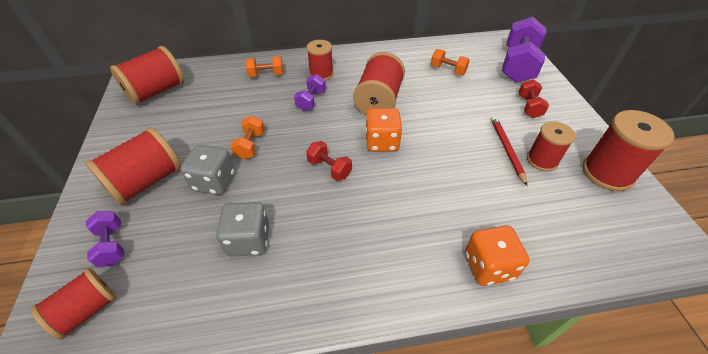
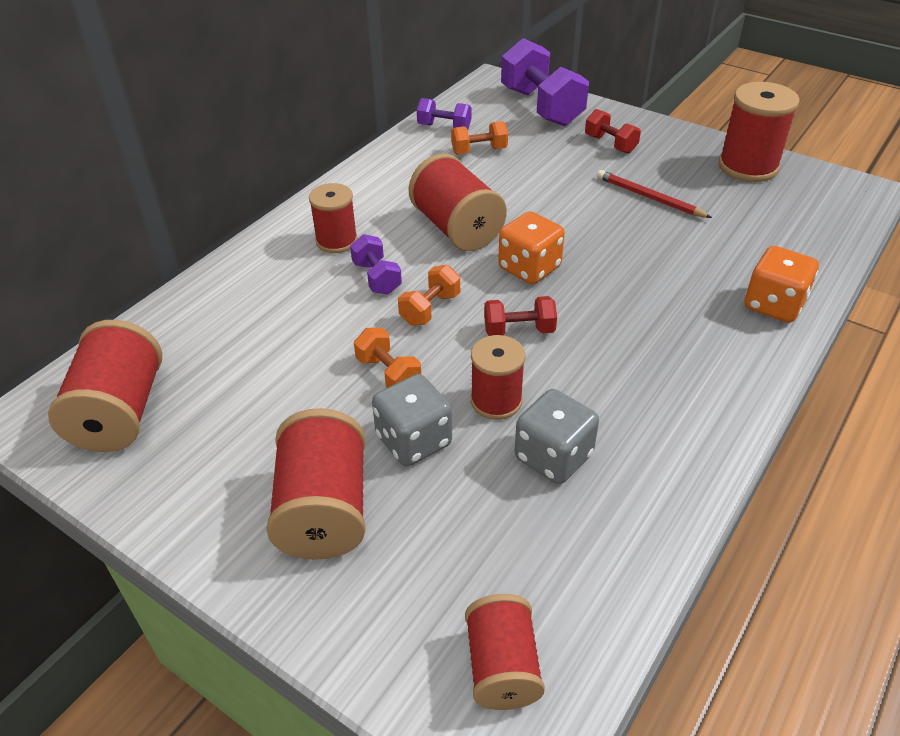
camera: 45 degrees left, 5 degrees down
purple dumbbell [86,211,124,267] -> purple dumbbell moved to [417,98,472,130]
orange dumbbell [245,56,283,77] -> orange dumbbell moved to [398,265,460,326]
red spool [527,121,575,171] -> red spool moved to [471,335,525,420]

